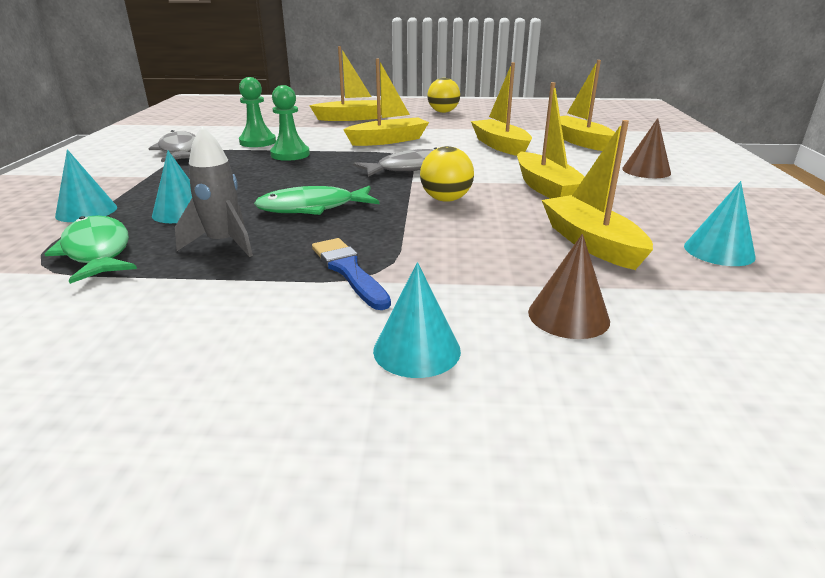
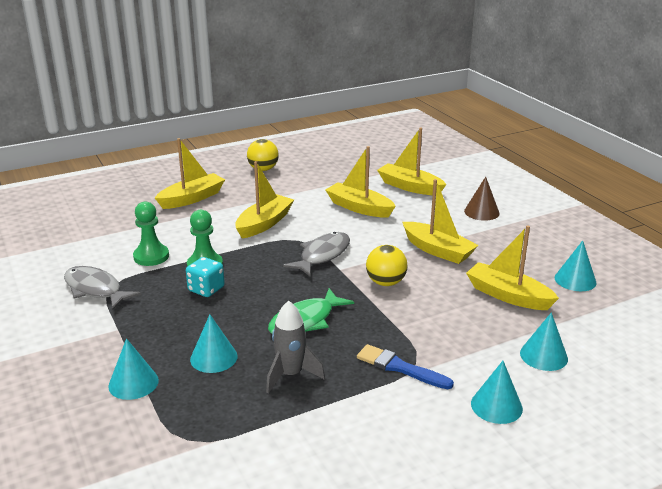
camera: 30 degrees left, 0 degrees up
green fish [45,215,137,284] -> none
brown cone [528,234,610,339] -> turquoise cone [520,312,568,371]
none -> turquoise dice [186,257,225,297]

